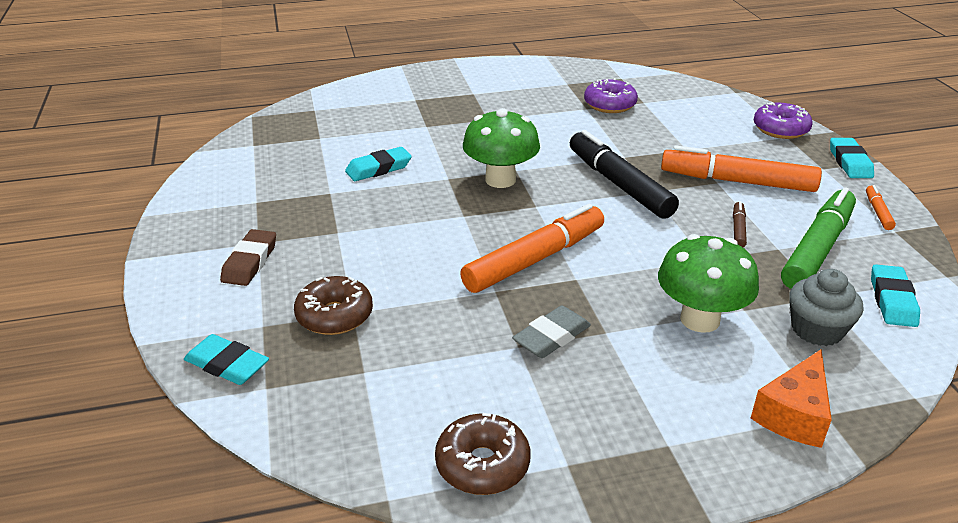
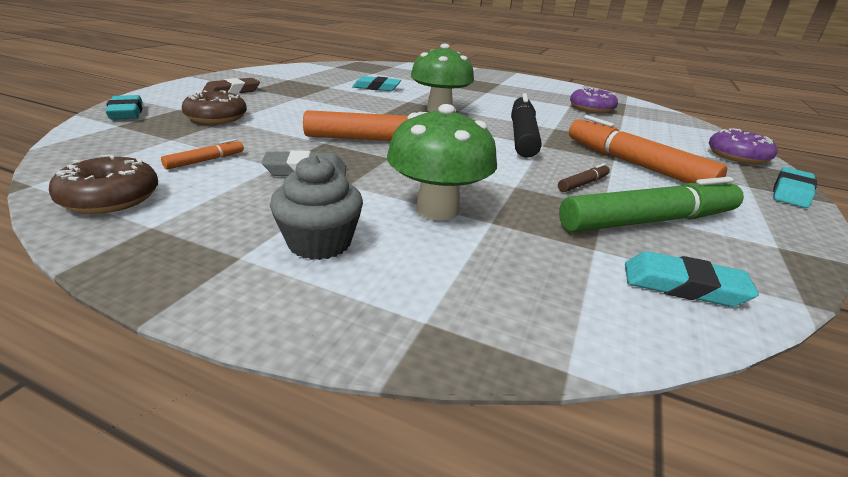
camera: 35 degrees right, 5 degrees down
orange cheese [751,350,832,448] -> none
grey cupcake [789,269,863,346] -> grey cupcake moved to [270,155,363,260]
orange marker [866,185,896,230] -> orange marker moved to [161,139,244,169]
turquoise eraser [871,264,920,327] -> turquoise eraser turned 60 degrees clockwise [625,251,759,307]

